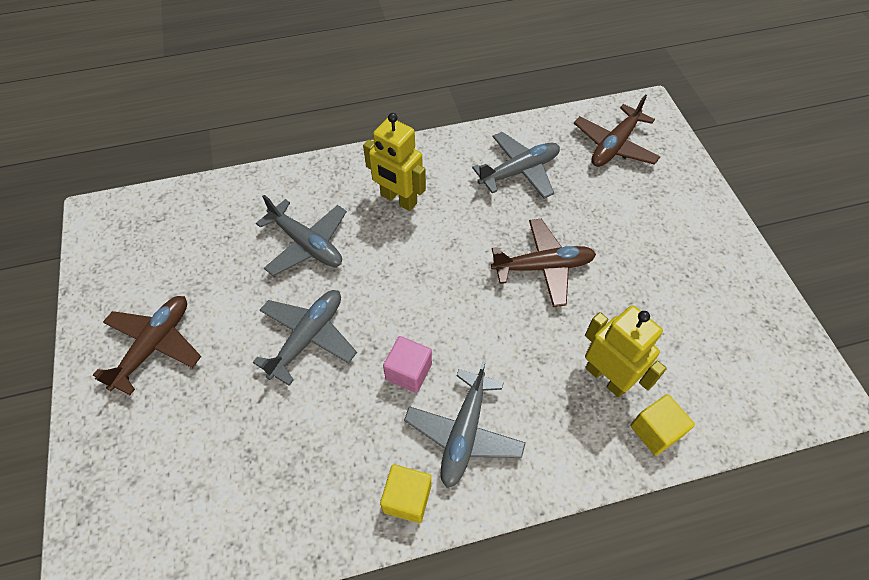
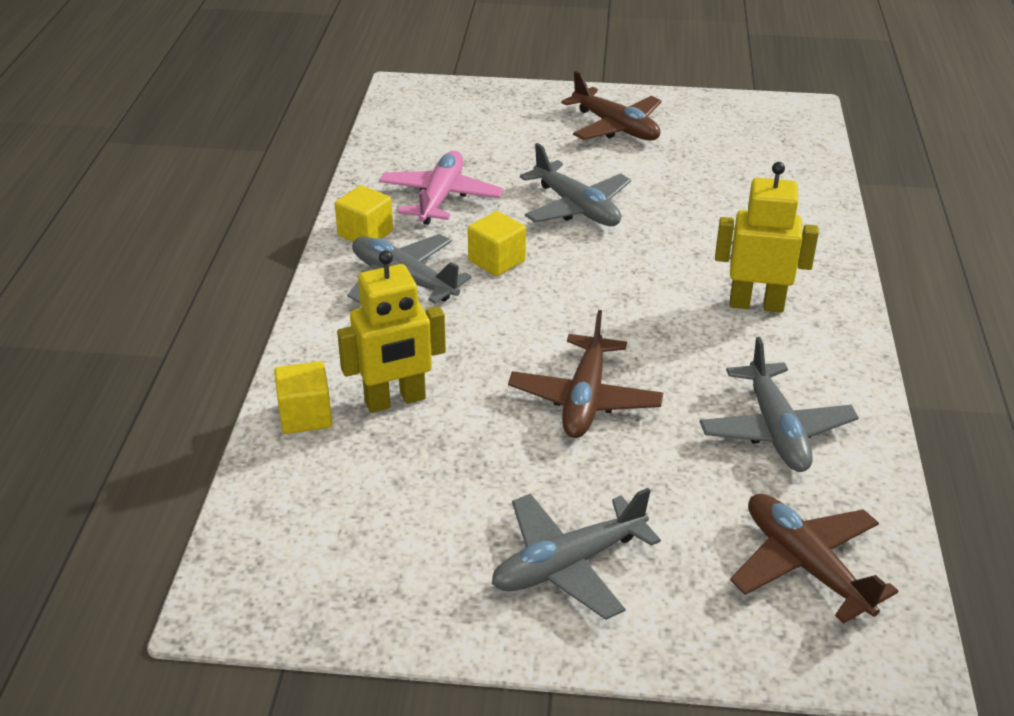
camera: 110 degrees right, 20 degrees down
grey plane [256,195,347,276] -> grey plane moved to [492,488,661,620]
yellow robot [363,113,426,211] -> yellow robot turned 45 degrees clockwise [715,162,819,313]
pink cube [383,336,432,393] -> yellow cube [468,211,526,276]
none -> pink plane [379,151,503,225]

